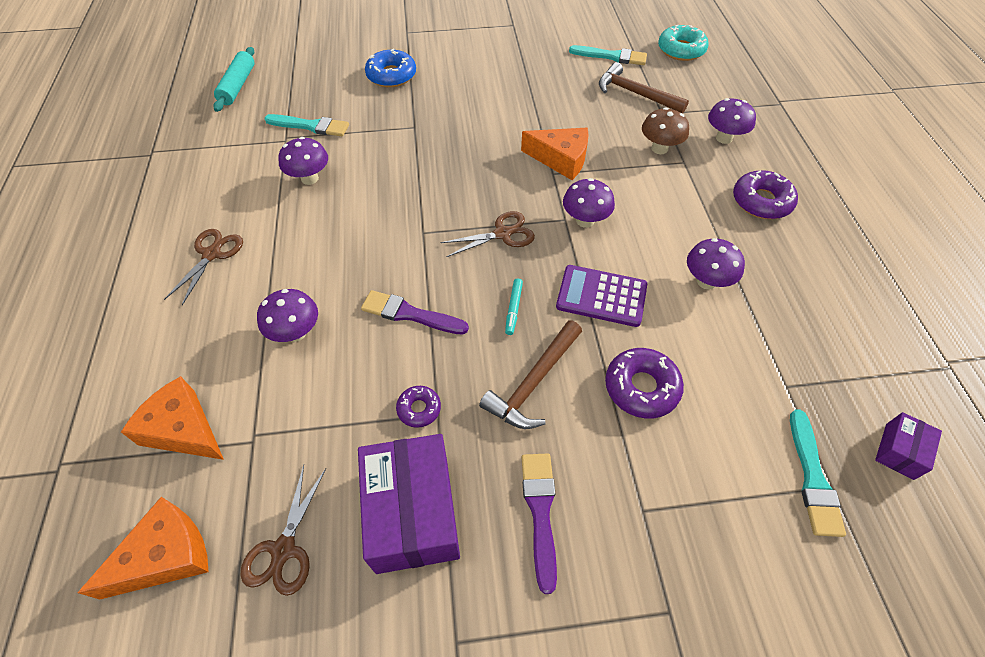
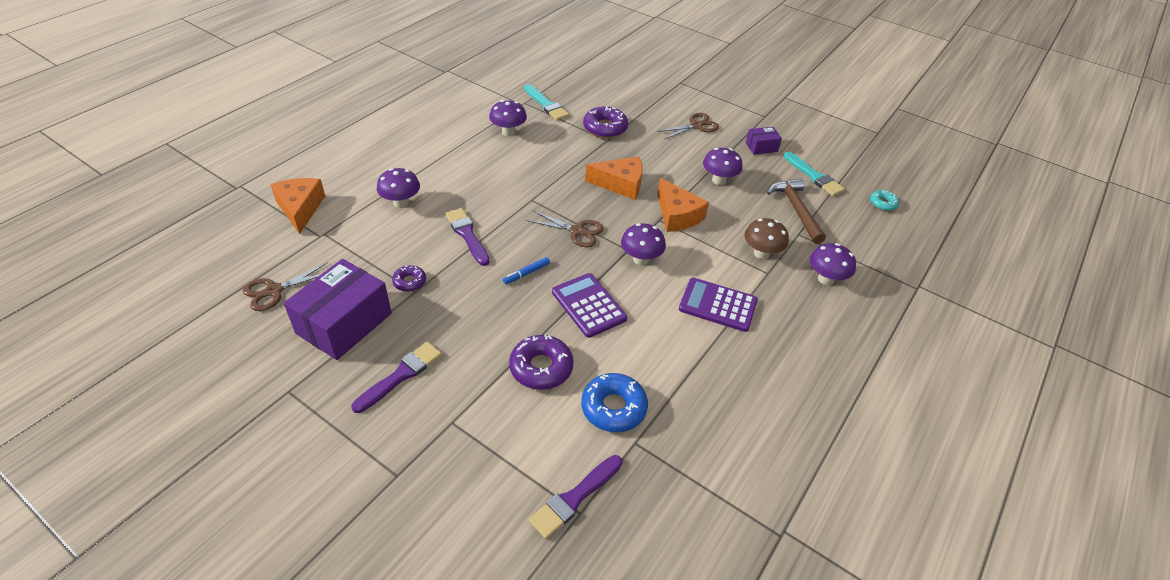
camera: 40 degrees right, 10 degrees down
orange cheese [78,497,208,599] -> orange cheese moved to [585,156,643,200]
brown scissors [164,229,243,305] -> brown scissors moved to [657,113,719,139]
turquoise rolling pin [213,47,255,112] -> none
blue donut [365,48,416,87] -> blue donut moved to [581,373,648,432]
brown hammer [479,320,582,429] -> none
turquoise marker [505,279,523,335] -> blue marker [503,257,550,284]
turquoise donut [658,25,709,61] -> turquoise donut [870,190,899,211], size x0.57
purple mushroom [687,238,745,290] -> purple mushroom moved to [703,148,743,185]
purple donut [733,170,798,219] -> purple donut moved to [583,106,628,138]
turquoise brush [790,409,846,537] -> purple brush [529,455,623,539]
purple box [875,412,942,480] -> purple box moved to [746,127,782,155]
none -> purple calculator [679,278,758,332]

